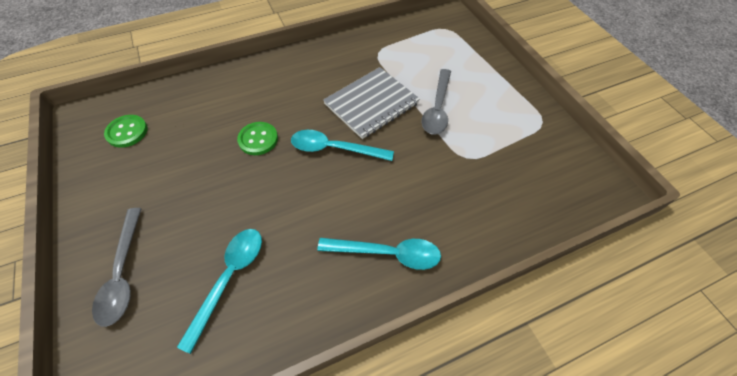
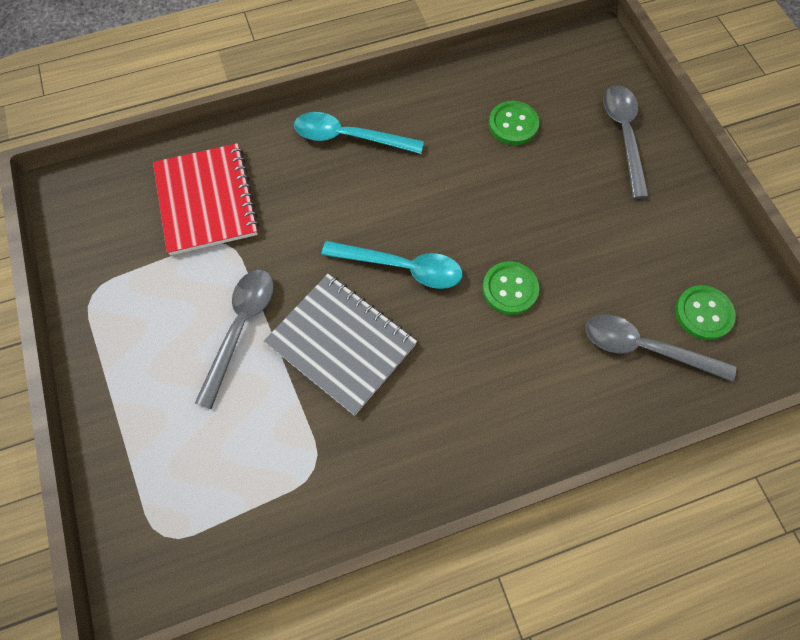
camera: 175 degrees left, 10 degrees up
turquoise spoon [177,229,262,354] -> green button [489,101,539,145]
grey notebook [323,67,420,139] -> grey notebook turned 75 degrees clockwise [264,274,417,416]
none -> red notebook [153,143,259,255]
none -> grey spoon [586,314,736,382]

